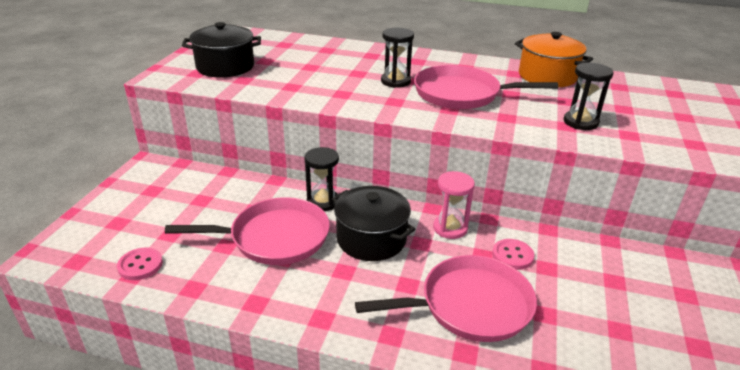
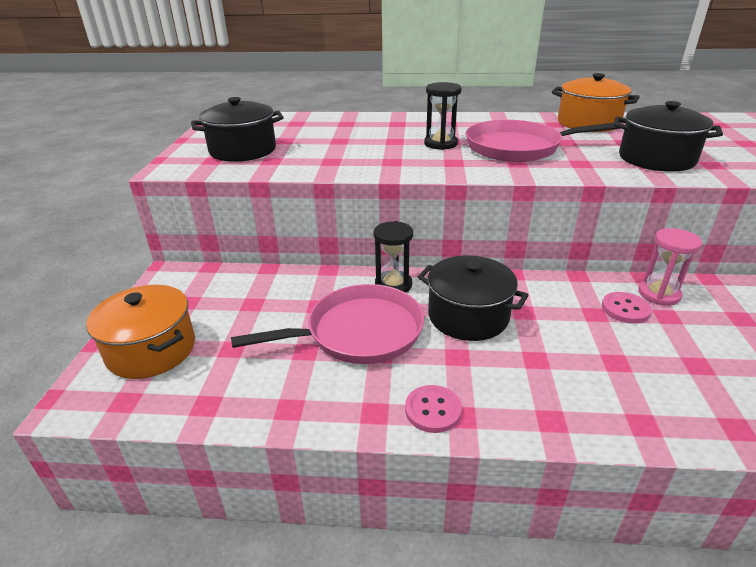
camera: 10 degrees left, 0 degrees up
pink button [117,247,163,280] -> pink button moved to [405,385,462,433]
pink pan [355,255,537,342] -> none
pink hourglass [433,171,475,239] -> pink hourglass moved to [638,228,702,306]
black hourglass [564,63,614,130] -> black pot [614,101,723,172]
none -> orange pot [86,285,195,379]

